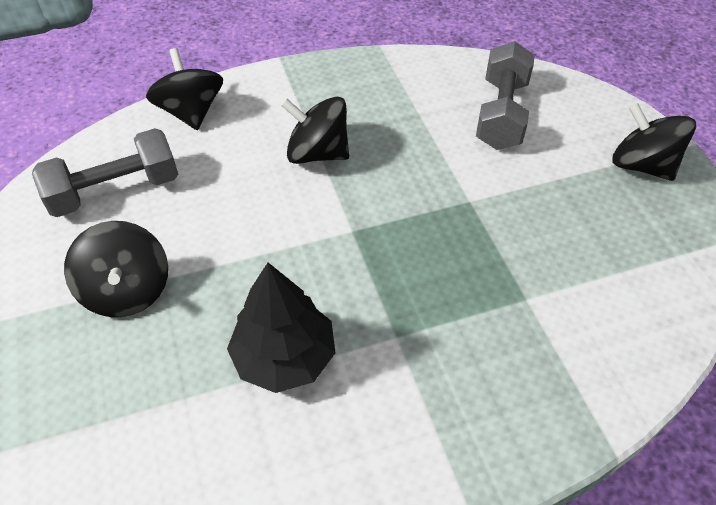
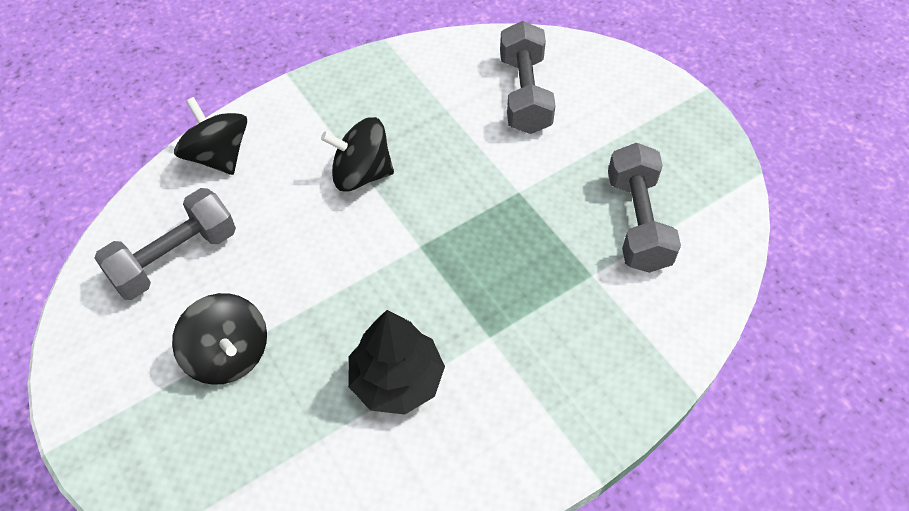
camera: 15 degrees left, 5 degrees up
black spinning top [612,103,696,181] -> none
none -> grey dumbbell [608,143,681,273]

